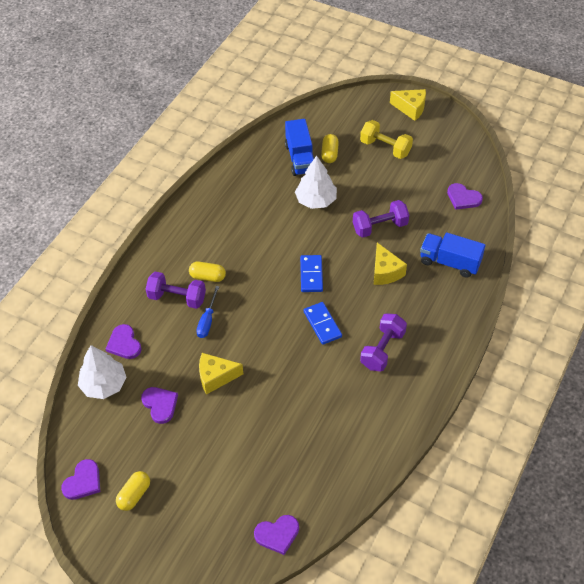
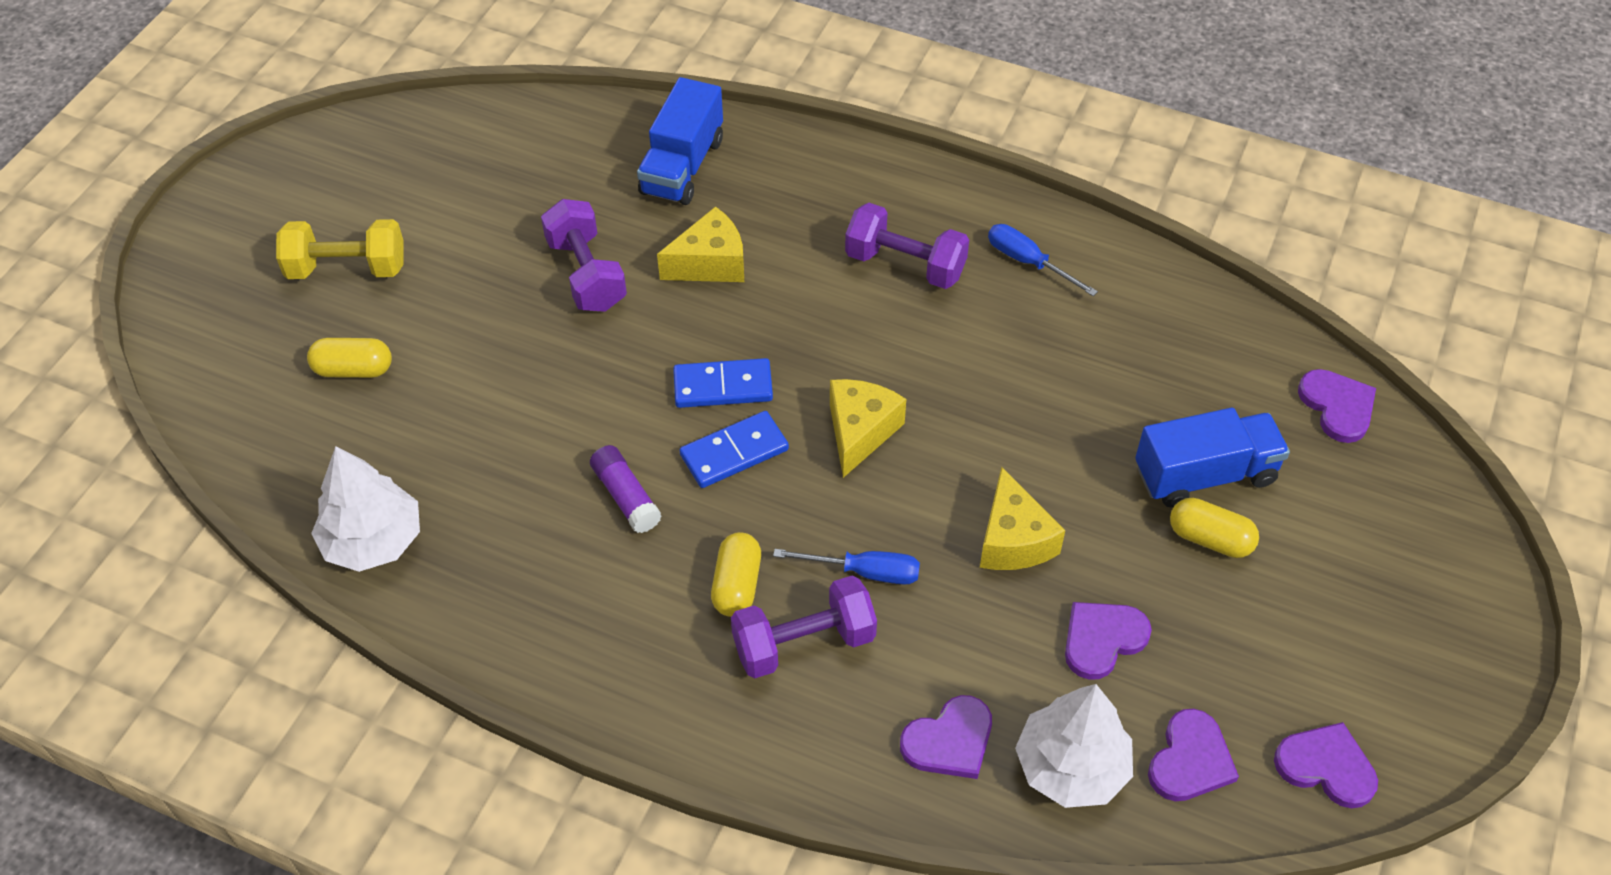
camera: 95 degrees left, 0 degrees up
yellow capsule [116,471,150,511] -> yellow capsule moved to [1170,498,1259,558]
purple dumbbell [146,272,206,309] -> purple dumbbell turned 60 degrees clockwise [731,576,877,678]
blue truck [285,119,314,176] -> blue truck moved to [1135,408,1290,507]
white tree [295,156,337,209] -> white tree moved to [311,446,420,572]
blue domino [304,302,342,345] -> blue domino moved to [680,411,789,488]
yellow dumbbell [360,120,413,159] -> yellow dumbbell turned 60 degrees clockwise [276,219,404,279]
yellow cheese [390,89,426,121] -> yellow cheese moved to [830,379,906,478]
purple heart [447,183,483,210] -> purple heart moved to [1148,709,1239,801]
none -> purple glue stick [590,445,662,533]
none -> blue screwdriver [988,224,1098,296]

